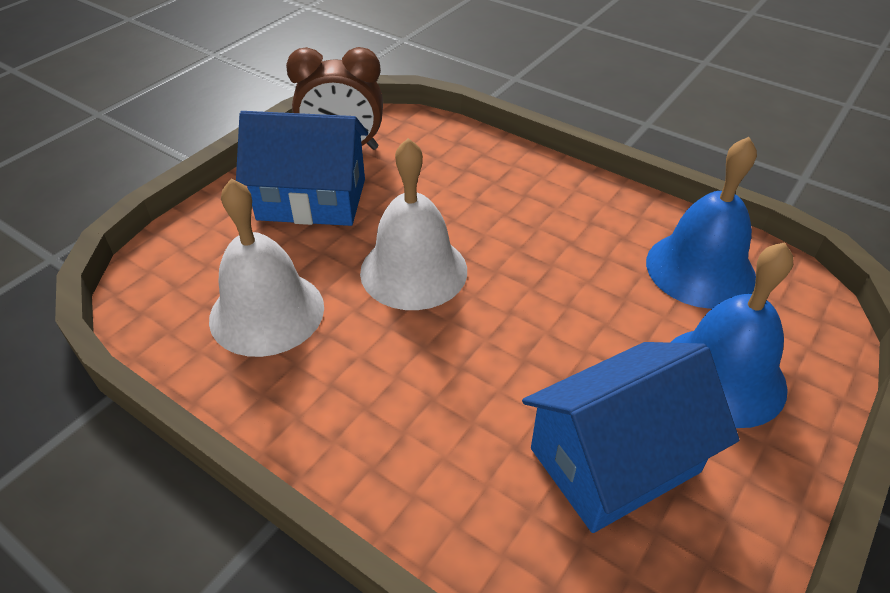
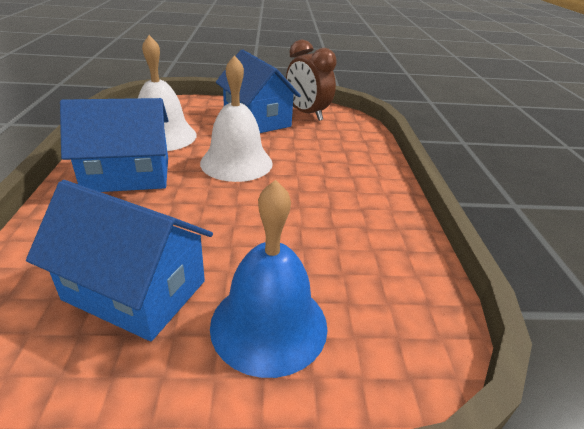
camera: 50 degrees right, 10 degrees down
blue bell [646,137,757,309] -> none
none -> blue house [60,98,169,192]

